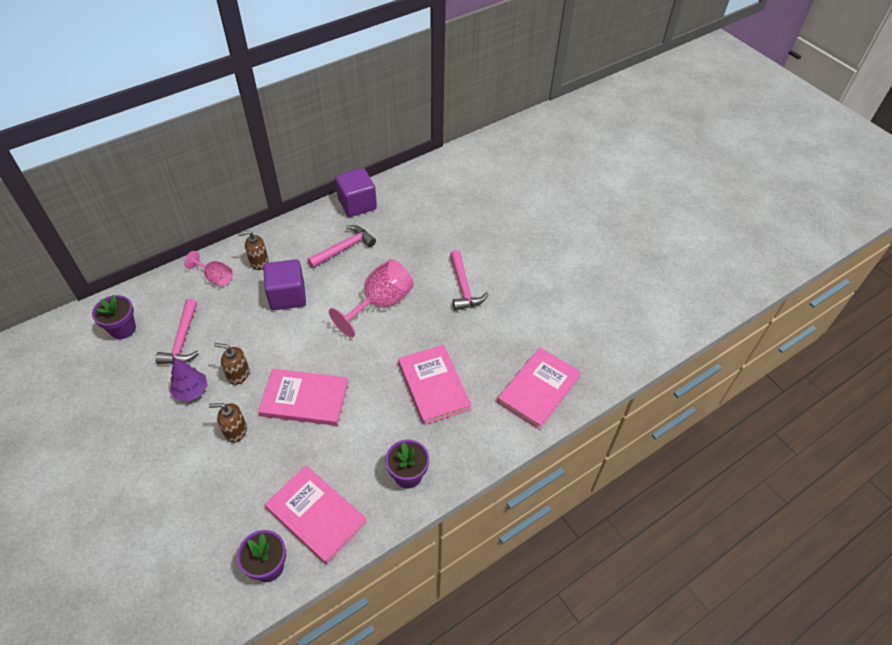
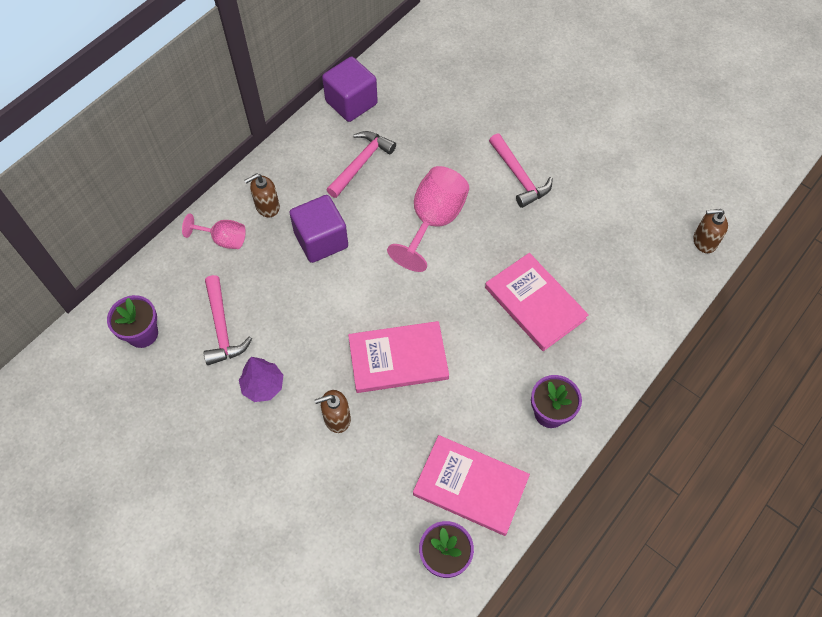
camera: 15 degrees left, 10 degrees up
brown soap dispenser [214,343,249,385] -> brown soap dispenser moved to [694,209,728,253]
pink book [497,348,581,429] -> none

